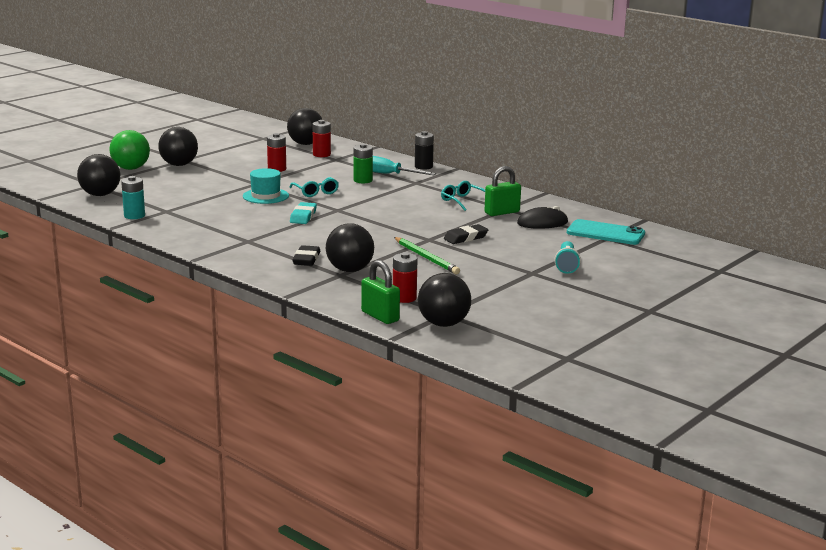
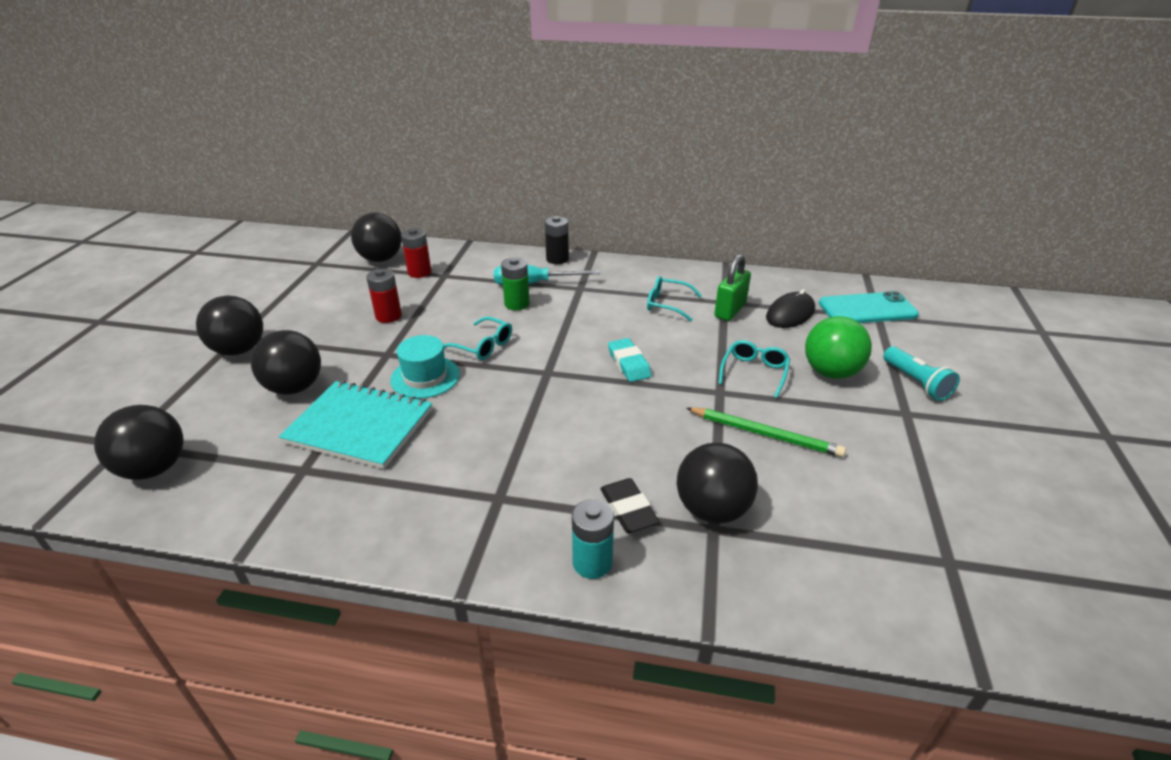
camera: 30 degrees left, 15 degrees up
green ball [109,130,150,170] -> green ball moved to [805,316,872,379]
turquoise battery [121,176,145,219] -> turquoise battery moved to [572,499,614,579]
turquoise eraser [290,202,317,224] -> turquoise eraser moved to [608,338,652,382]
green padlock [361,260,400,324] -> none
red battery [393,252,417,303] -> none
black ball [418,273,471,327] -> black ball moved to [251,330,321,395]
black eraser [444,224,489,244] -> turquoise glasses [718,340,790,398]
none -> turquoise notebook [279,381,432,469]

